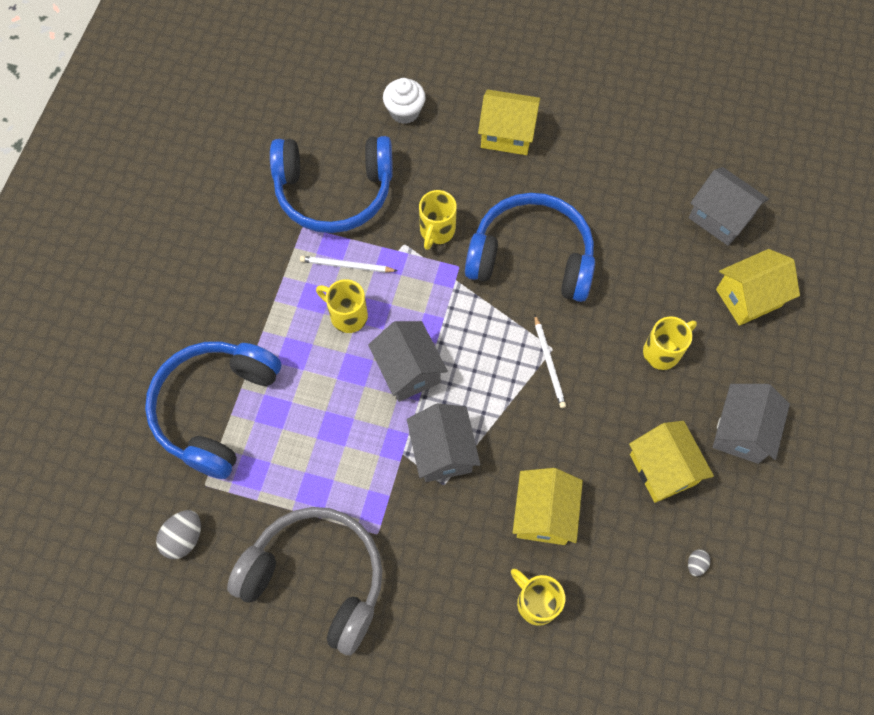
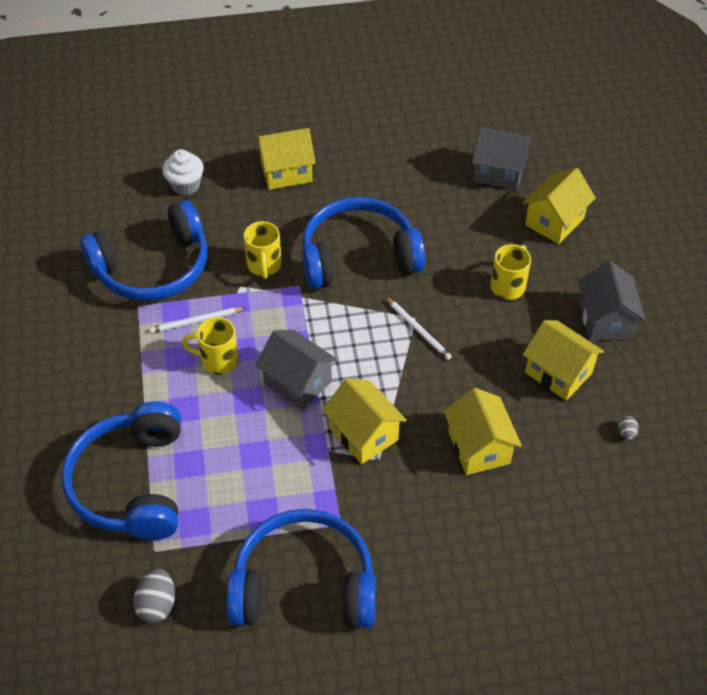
camera: 25 degrees left, 15 degrees down
grey headphones [227,507,382,655] -> blue headphones [227,509,376,628]
grey house [407,403,480,482] -> yellow house [322,378,407,464]
yellow mug [511,569,565,626] -> none

